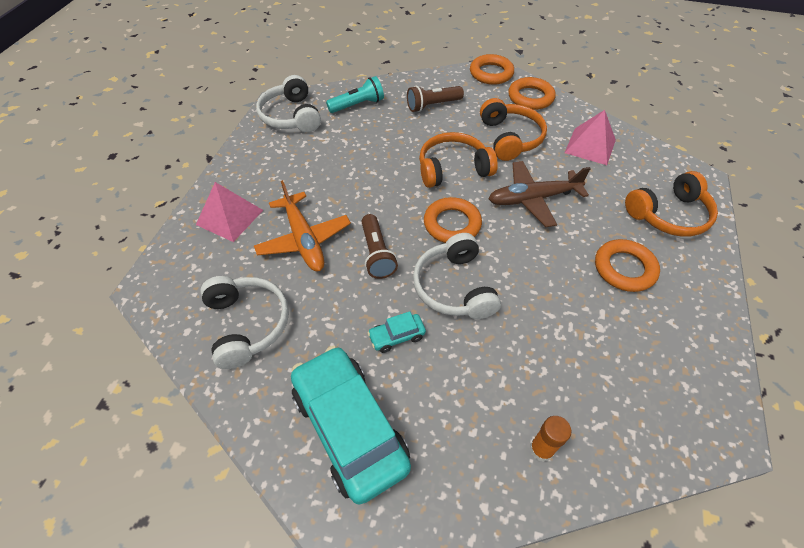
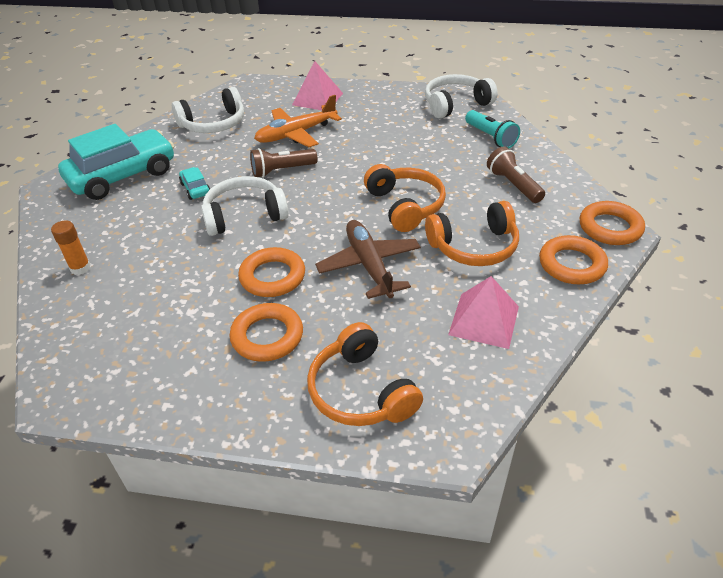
camera: 85 degrees right, 10 degrees down
orange ring [424,197,482,243] -> orange ring moved to [238,247,305,297]

